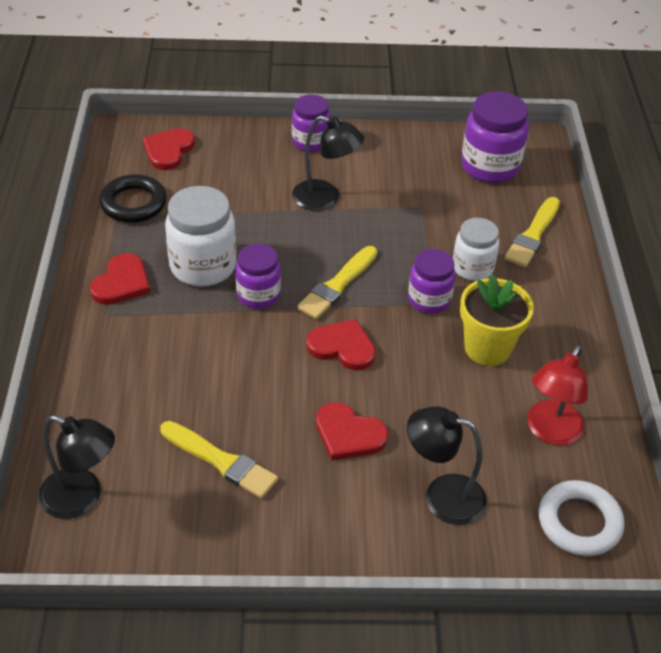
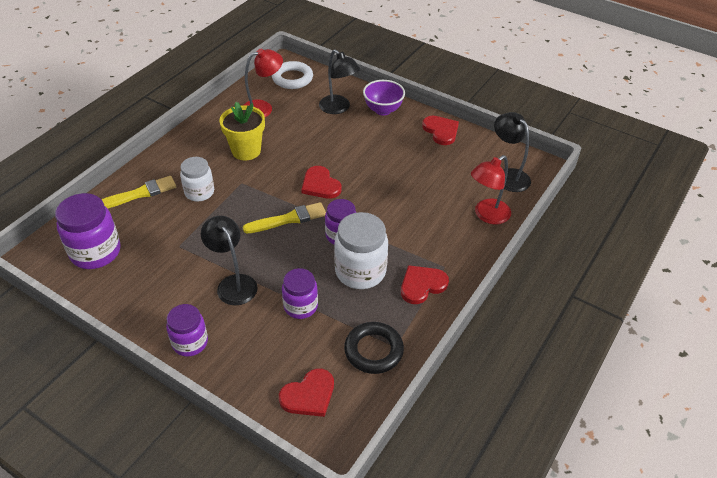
camera: 145 degrees left, 0 degrees up
yellow brush [160,421,278,499] -> none
red heart [316,402,388,461] -> red heart moved to [422,116,459,145]
purple jar [408,249,456,314] -> purple jar moved to [282,268,318,319]
none -> purple bowl [363,80,405,116]
none -> red lamp [471,155,511,224]

